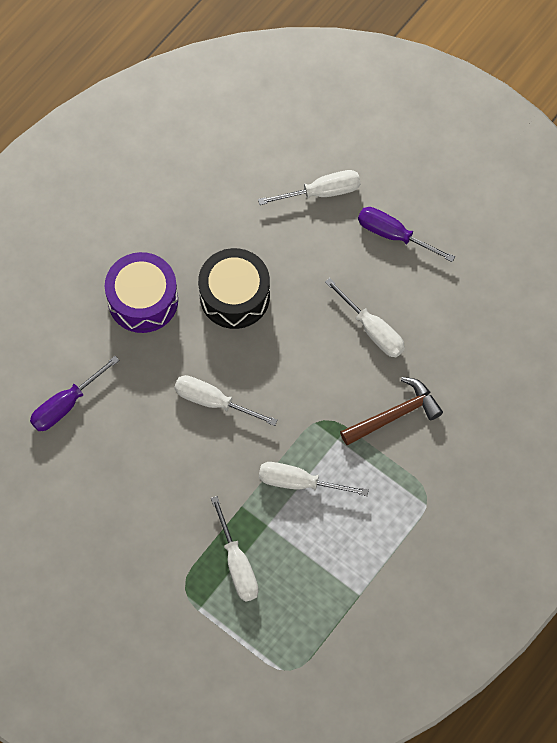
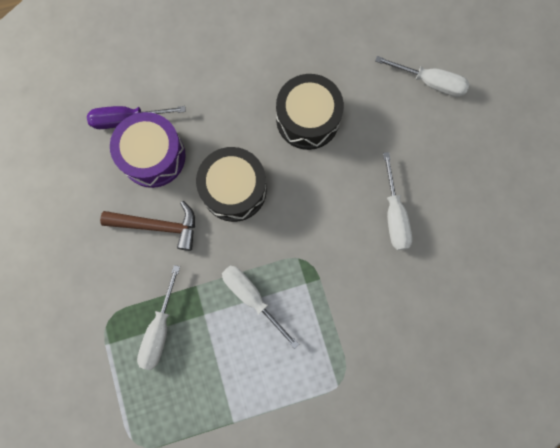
camera: 35 degrees right, 10 degrees up
purple drum [105,252,178,333] -> purple drum moved to [110,112,186,188]
white screwdriver [174,375,278,426] -> black drum [196,147,267,222]
brown hammer [340,377,443,445] -> brown hammer moved to [100,201,195,251]
purple screwdriver [358,207,455,262] -> none

